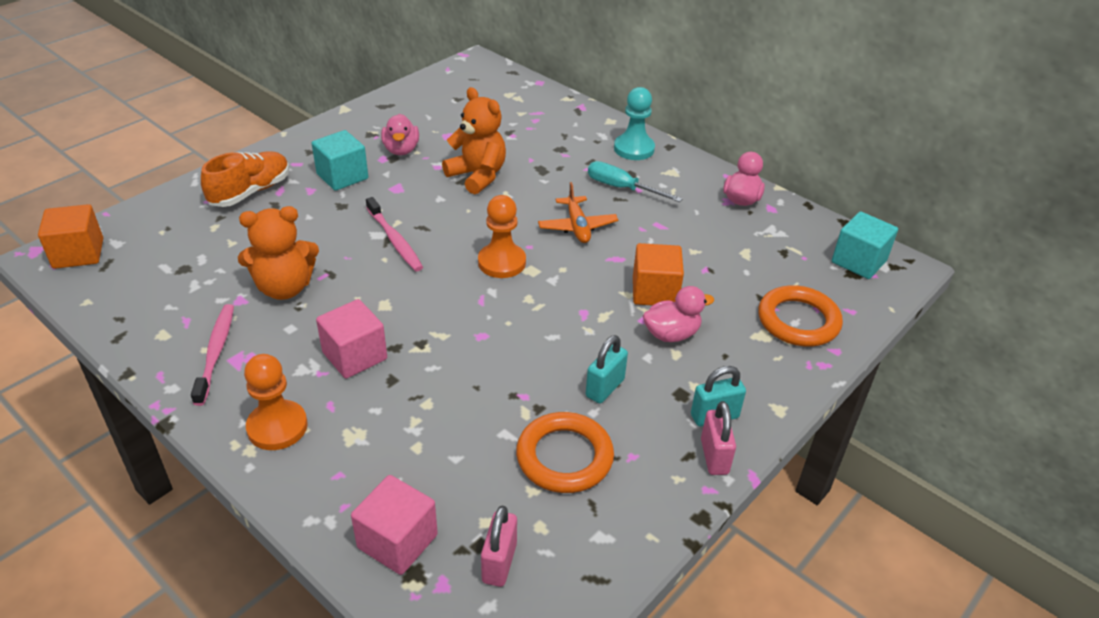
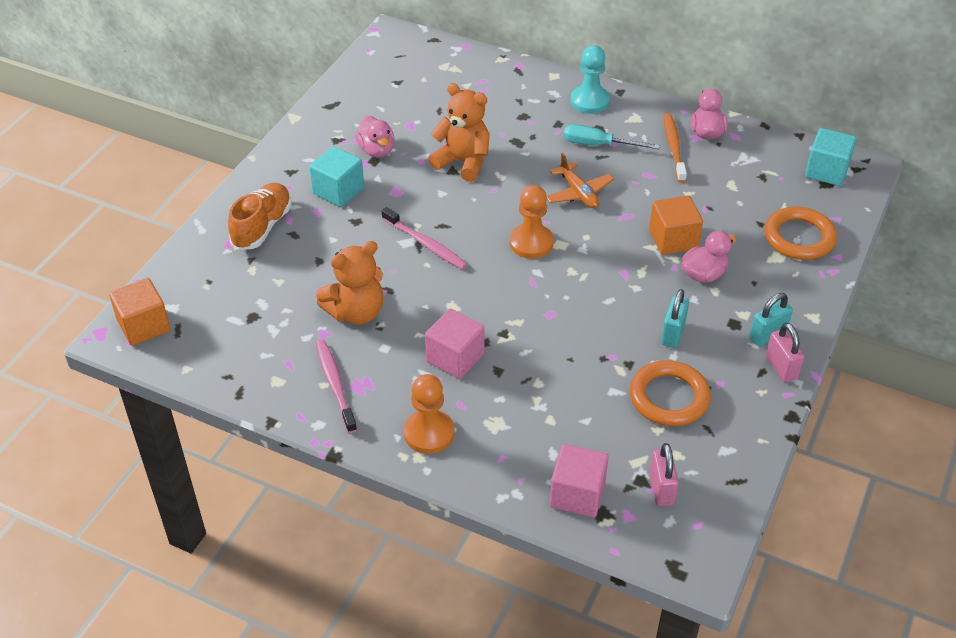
camera: 15 degrees left, 5 degrees up
none -> orange toothbrush [664,113,687,183]

